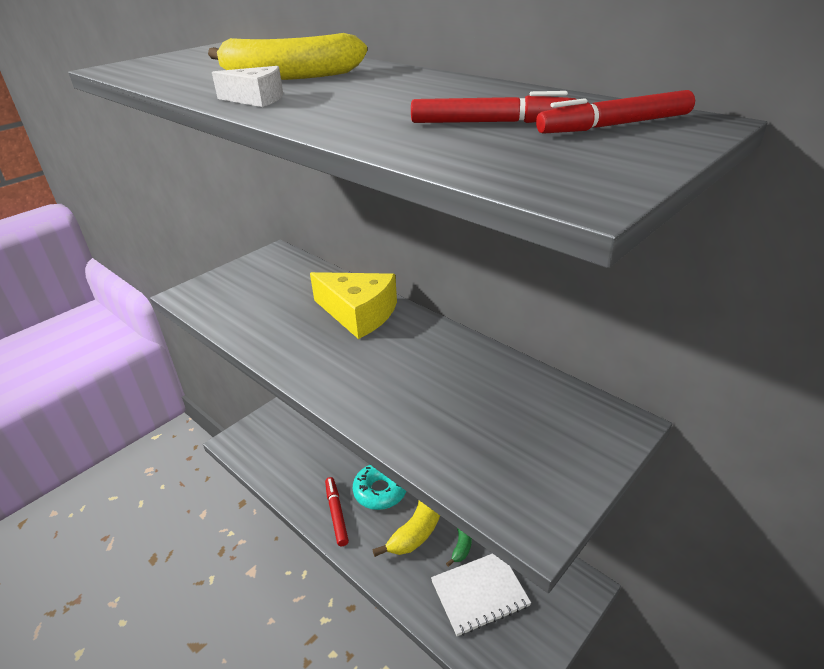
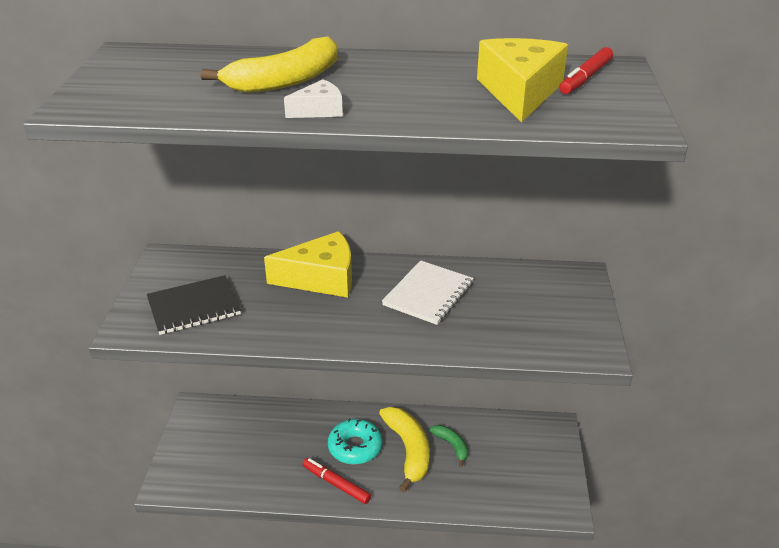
camera: 40 degrees left, 0 degrees up
red marker [411,91,576,123] -> yellow cheese [477,38,568,122]
white notebook [431,553,531,636] -> white notebook moved to [382,260,474,325]
none -> black notebook [147,275,241,335]

